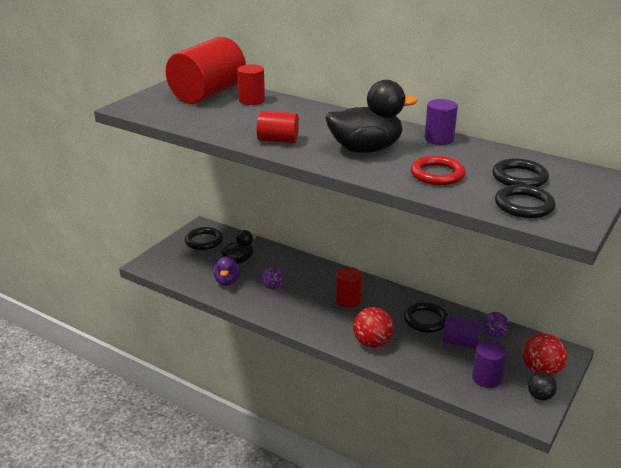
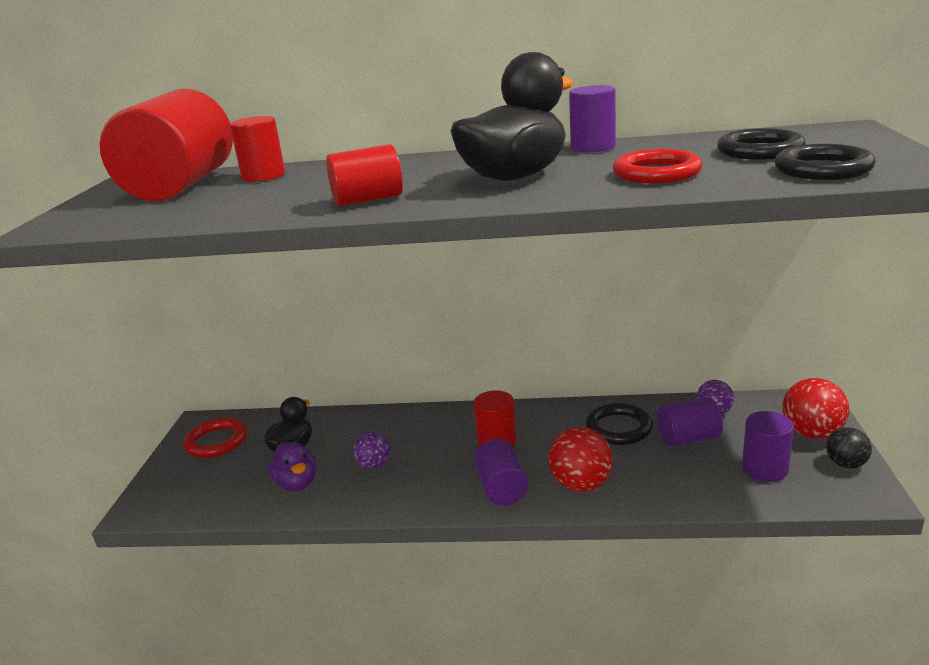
camera: 25 degrees left, 5 degrees down
black ring [185,227,223,250] -> red ring [184,418,247,458]
none -> purple cylinder [474,439,528,506]

